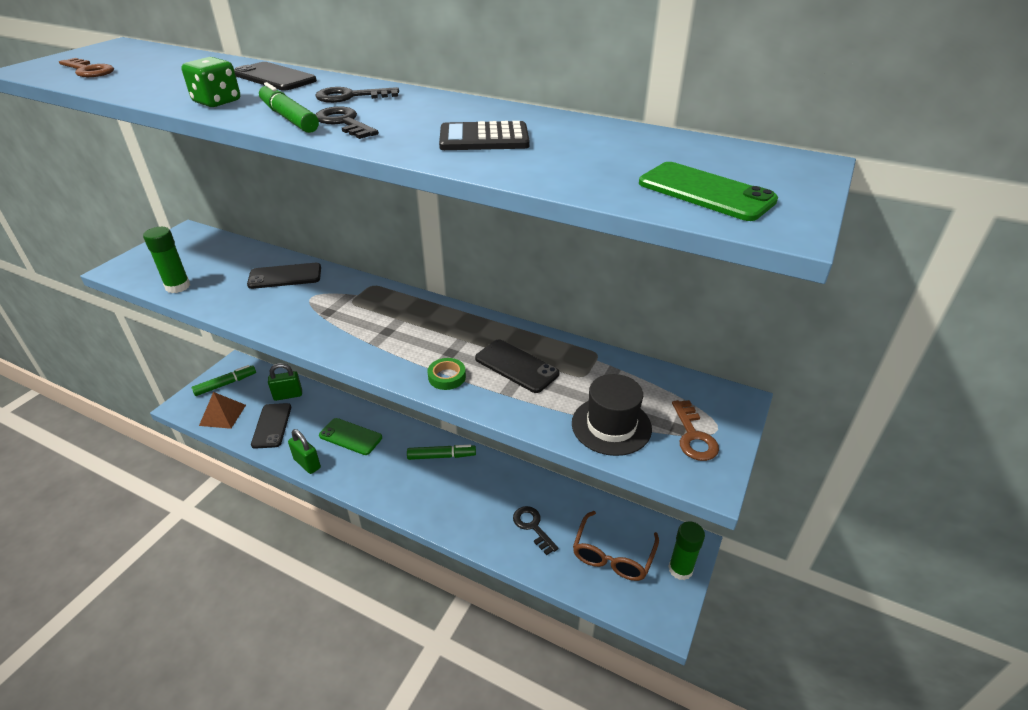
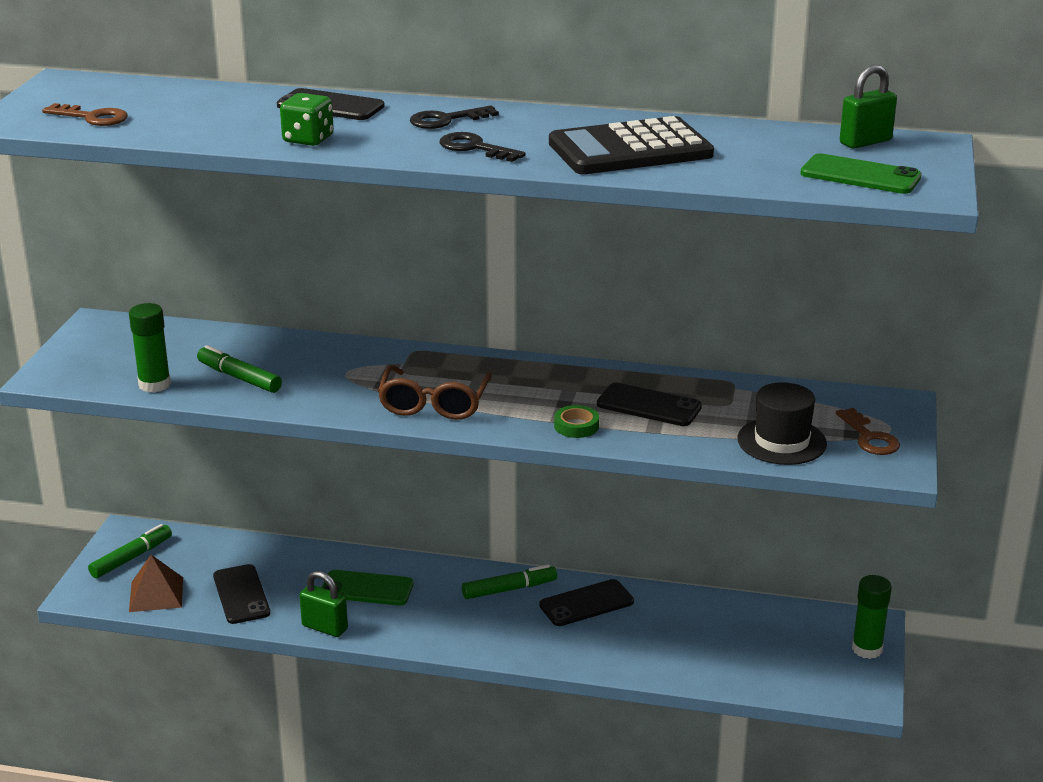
camera: 15 degrees left, 10 degrees down
black phone [247,263,321,289] -> black phone moved to [539,579,634,626]
green marker [259,82,319,133] -> green marker moved to [197,345,282,393]
green padlock [268,363,302,401] -> green padlock moved to [840,65,897,149]
black calculator [439,121,530,150] -> black calculator [549,116,714,174], size x1.67
black key [513,506,558,555] -> none
brown glasses [573,511,659,581] -> brown glasses moved to [378,365,492,420]

